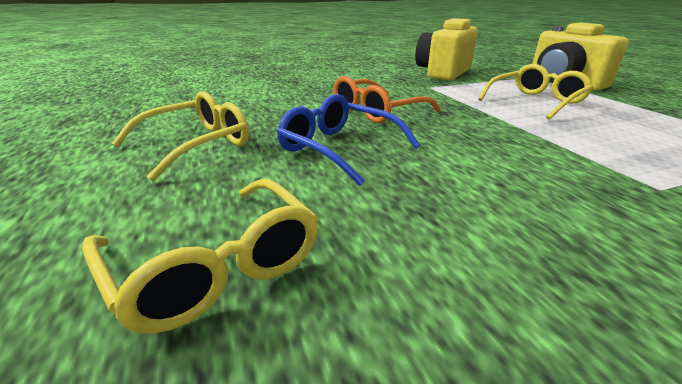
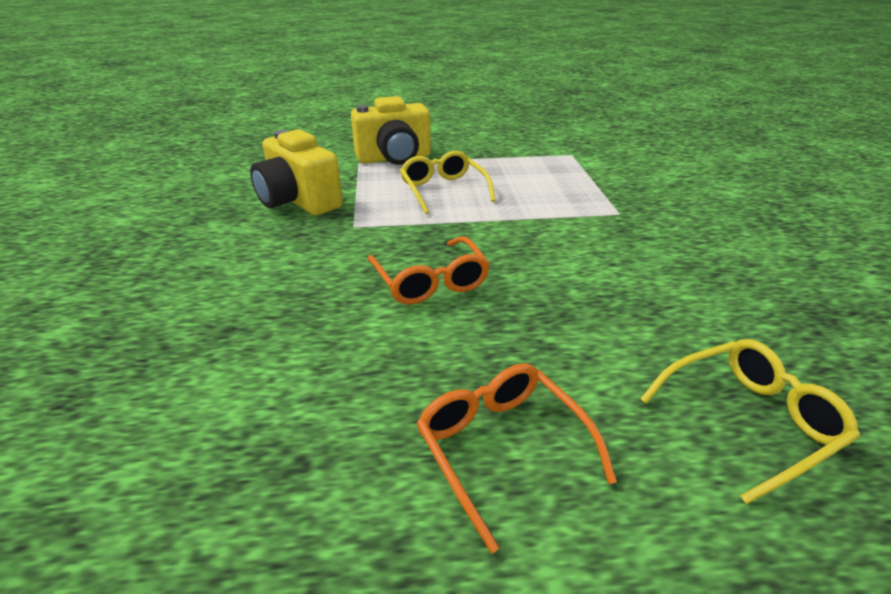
camera: 75 degrees left, 5 degrees up
yellow glasses [112,91,249,181] -> orange glasses [416,363,617,554]
blue glasses [277,94,420,186] -> none

